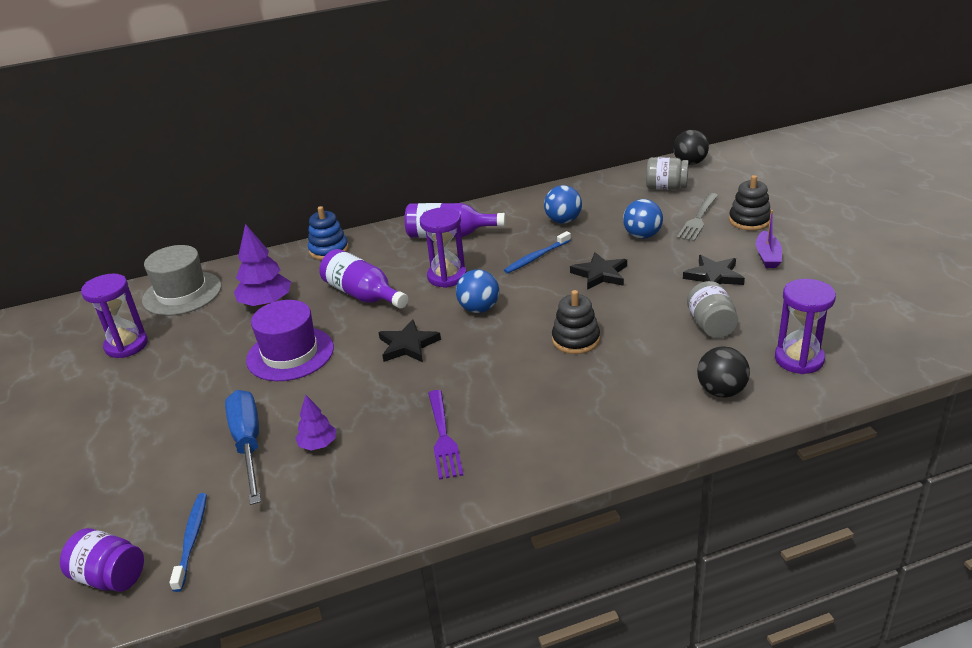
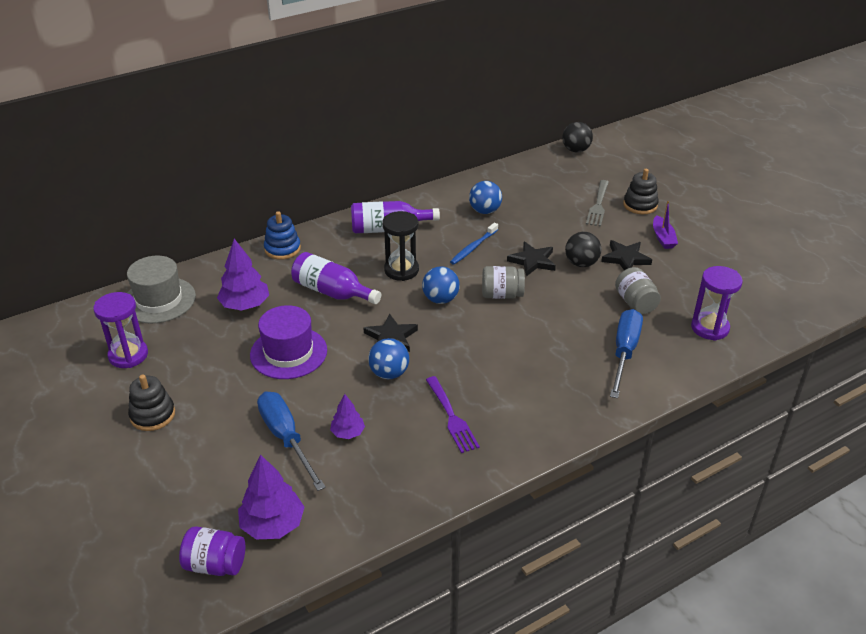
camera: 15 degrees left, 5 degrees up
blue toothbrush [169,493,207,592] -> purple tree [238,455,305,539]
purple hourglass [420,207,467,288] -> black hourglass [382,211,419,281]
black stacking toy [552,290,600,354] -> black stacking toy moved to [128,374,175,431]
blue ball [623,199,663,239] -> blue ball moved to [368,338,409,379]
grey jar [646,157,689,190] -> grey jar moved to [482,266,525,299]
black ball [697,346,750,398] -> black ball moved to [565,232,601,267]
none -> blue screwdriver [610,309,643,398]

